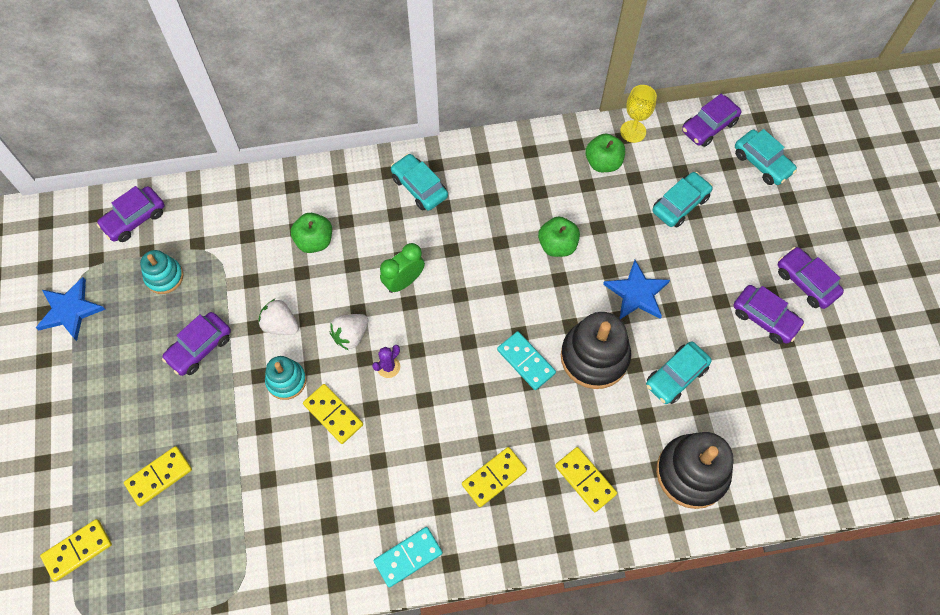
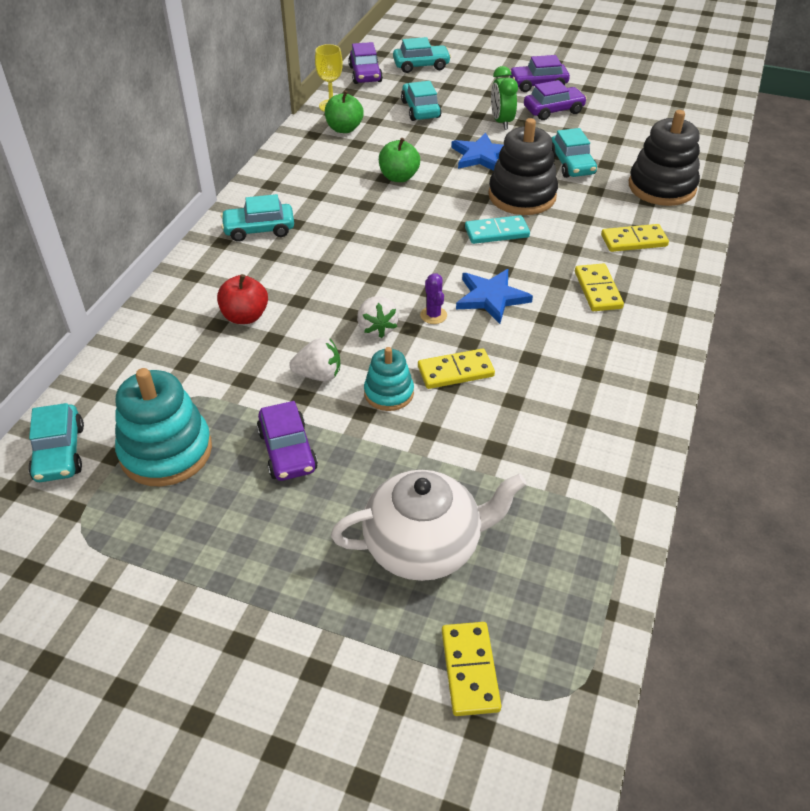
camera: 60 degrees left, 20 degrees down
blue star [36,277,106,341] -> blue star moved to [456,269,533,324]
purple car [97,186,164,242] -> turquoise car [28,403,84,482]
yellow domino [124,446,192,506] -> white teapot [331,470,526,581]
turquoise stacking toy [140,250,183,294] -> turquoise stacking toy [115,368,212,486], size x1.73
white strawberry [258,299,299,335] -> white strawberry turned 150 degrees counterclockwise [289,338,340,381]
green apple [291,213,332,253] -> red apple [217,274,268,324]
turquoise domino [374,527,443,588] -> none
green clock [380,243,425,293] -> green clock moved to [491,66,518,130]

